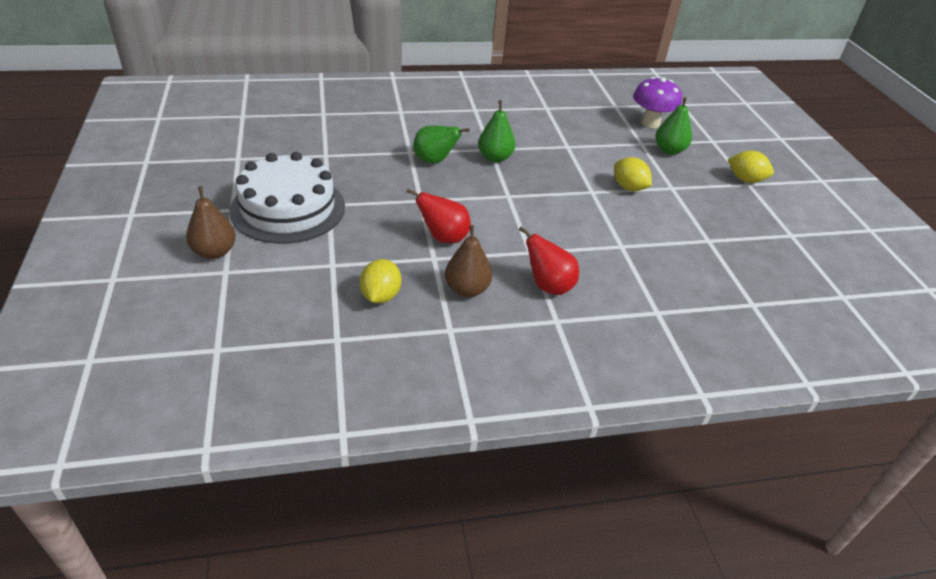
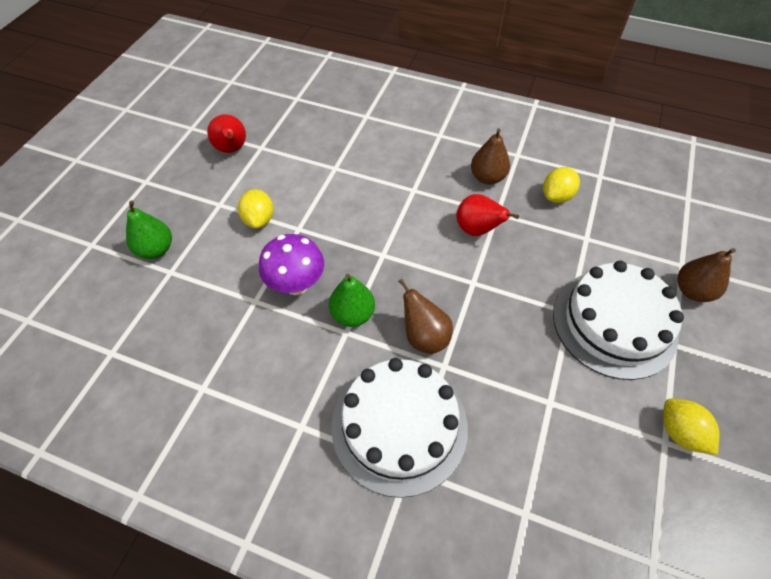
camera: 145 degrees left, 15 degrees up
green pear [413,126,470,164] -> brown pear [398,279,453,354]
red pear [519,226,579,295] -> red pear moved to [207,114,246,153]
purple mushroom [633,77,682,128] -> purple mushroom moved to [259,234,324,295]
yellow lemon [728,151,774,183] -> yellow lemon moved to [663,399,719,455]
none -> white cake [332,358,468,498]

